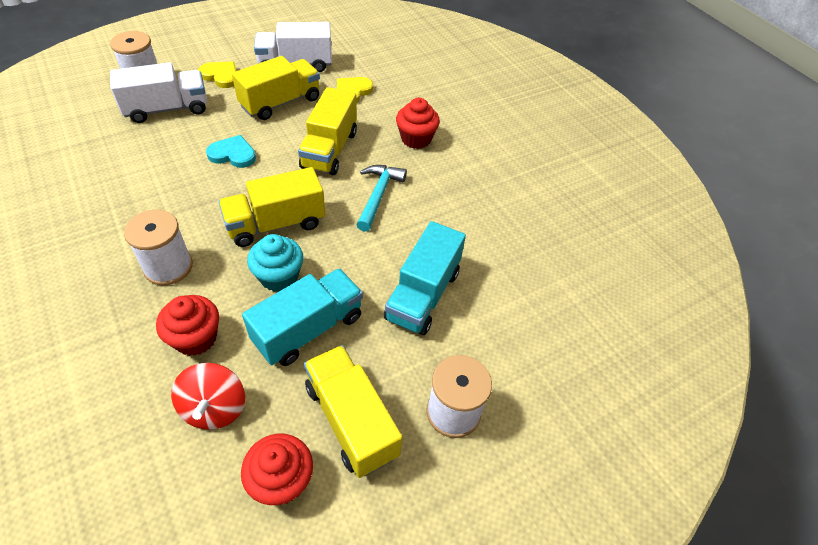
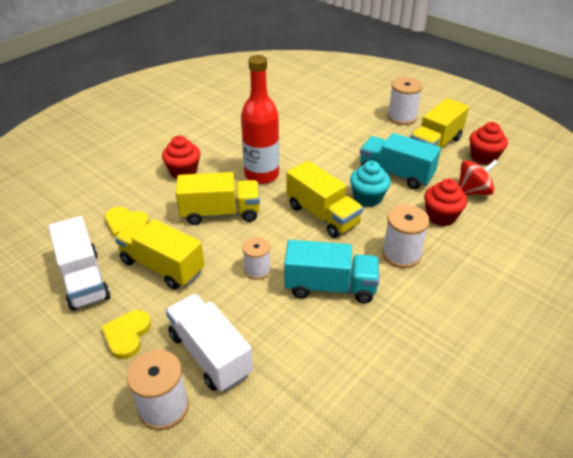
camera: 105 degrees left, 10 degrees down
turquoise heart [206,135,256,168] -> white spool [242,237,271,280]
turquoise hammer [356,165,407,232] -> red bottle [241,55,279,184]
turquoise truck [384,221,466,335] -> turquoise truck moved to [284,240,379,304]

